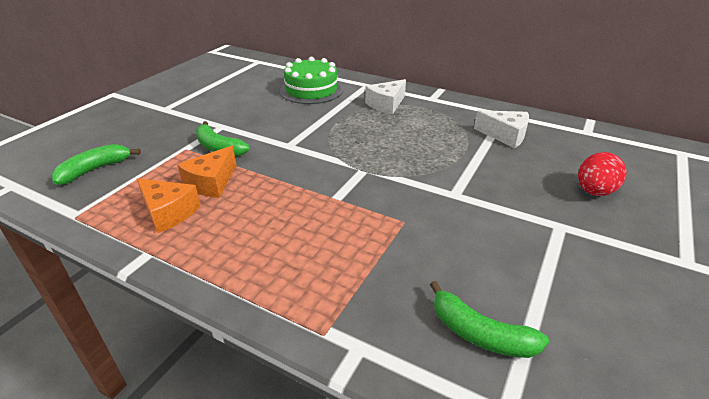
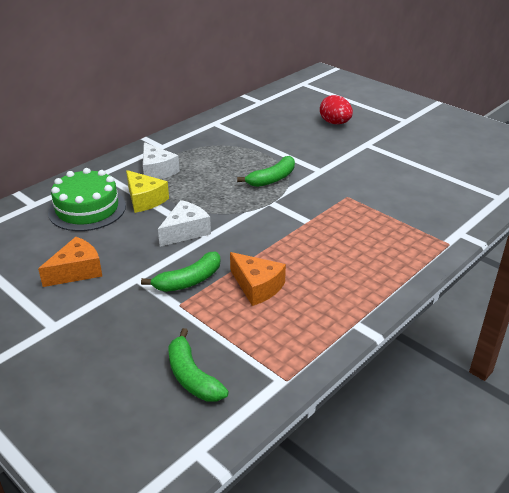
camera: 75 degrees left, 0 degrees up
orange cheese [137,178,201,233] -> orange cheese moved to [38,237,102,287]
green banana [430,281,549,358] -> green banana moved to [237,156,295,187]
white cheese [474,110,529,148] -> white cheese moved to [158,200,211,247]
none -> yellow cheese [126,170,169,213]

